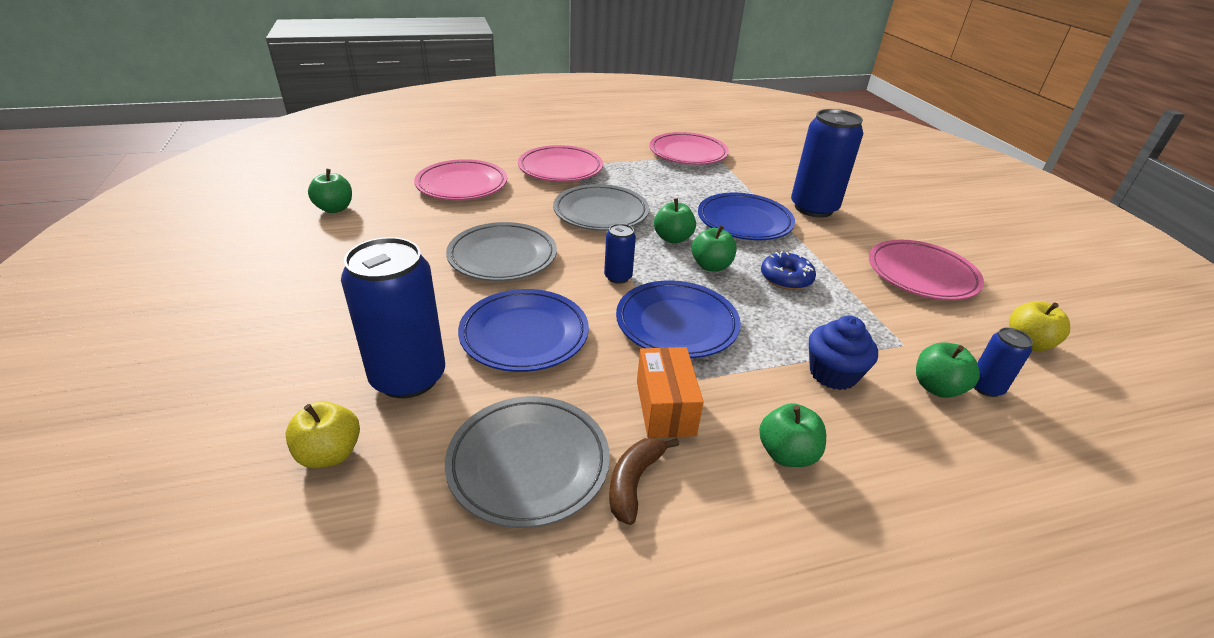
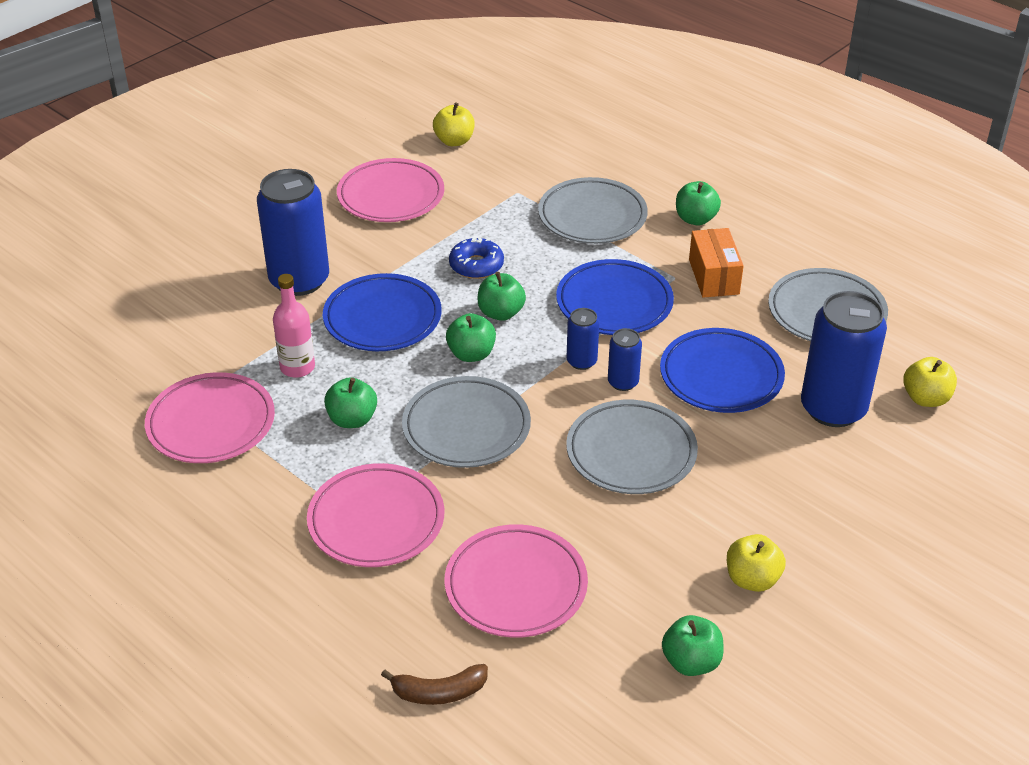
camera: 120 degrees left, 5 degrees up
brown banana [609,438,679,525] -> brown banana moved to [381,664,488,705]
orange box [637,347,704,438] -> orange box turned 60 degrees counterclockwise [689,228,744,298]
blue cupcake [809,316,878,390] -> grey plate [538,177,648,244]
green apple [916,342,980,398] -> green apple moved to [324,377,377,428]
blue can [973,328,1033,397] -> blue can moved to [608,328,642,391]
none -> pink bottle [273,274,315,378]
none -> yellow apple [727,534,786,592]

